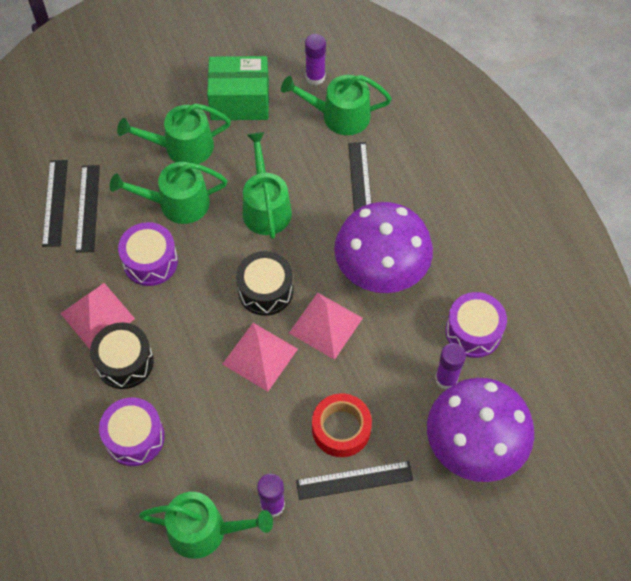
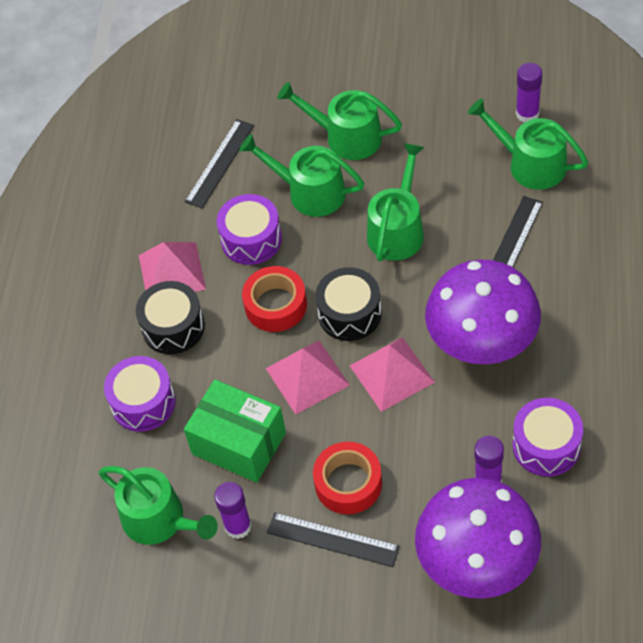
camera: 35 degrees right, 5 degrees down
black ruler [42,160,68,247] -> none
green box [207,56,269,120] -> green box moved to [184,379,286,483]
none -> red tape [242,266,307,332]

